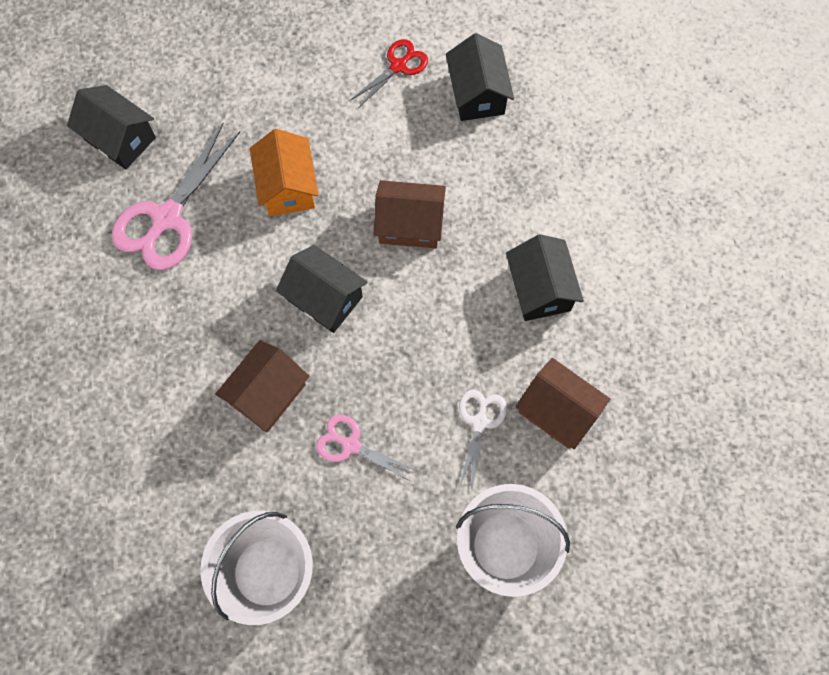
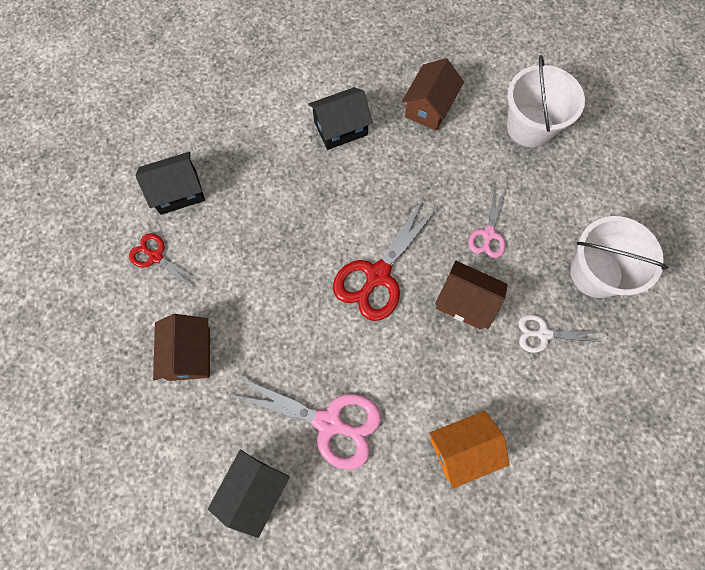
camera: 100 degrees left, 0 degrees up
orange house [250,129,318,216] -> orange house moved to [429,411,510,489]
black house [276,245,368,333] -> red scissors [333,198,439,321]
brown house [374,180,446,248] -> brown house moved to [153,314,210,381]
white scissors [459,389,507,489] -> white scissors moved to [518,314,601,353]

